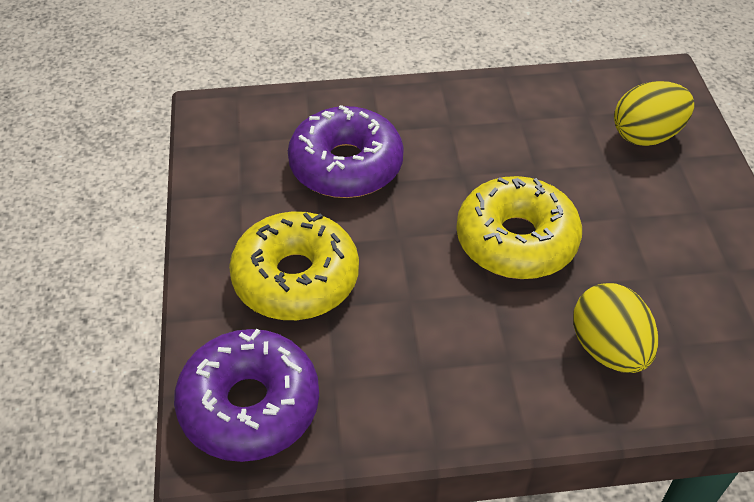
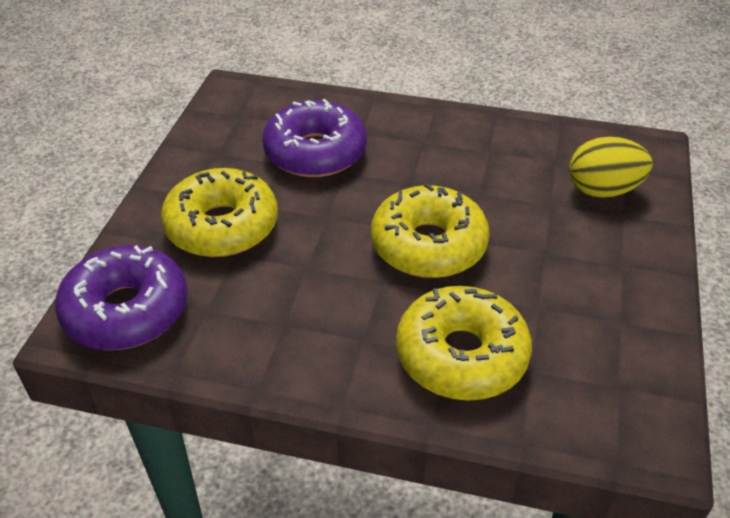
camera: 20 degrees right, 5 degrees down
yellow egg [573,283,658,373] -> yellow donut [396,286,532,401]

